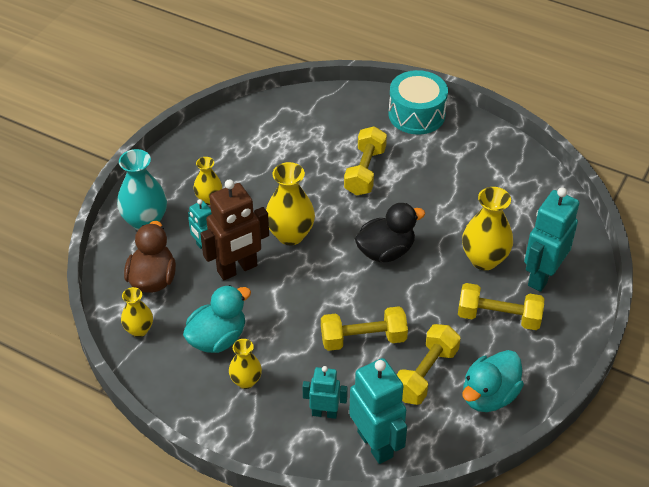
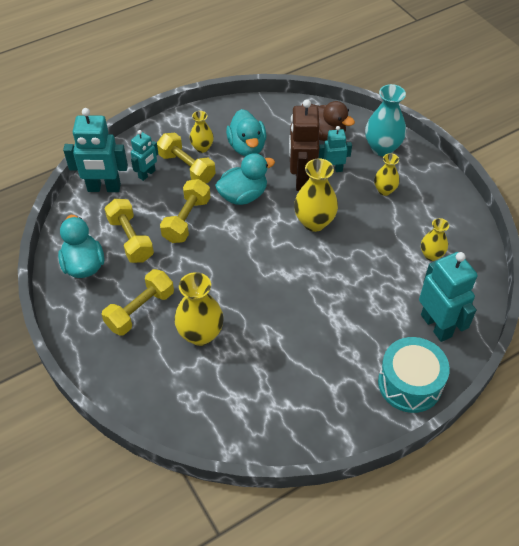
camera: 120 degrees right, 5 degrees up
yellow vase [121,287,153,337] -> yellow vase moved to [421,218,449,261]
yellow dumbbell [344,126,387,196] -> yellow dumbbell moved to [157,133,216,183]
black duck [355,203,425,262] -> none
turquoise robot [524,187,579,292] -> turquoise robot moved to [419,252,477,342]
none -> turquoise duck [215,153,275,205]

